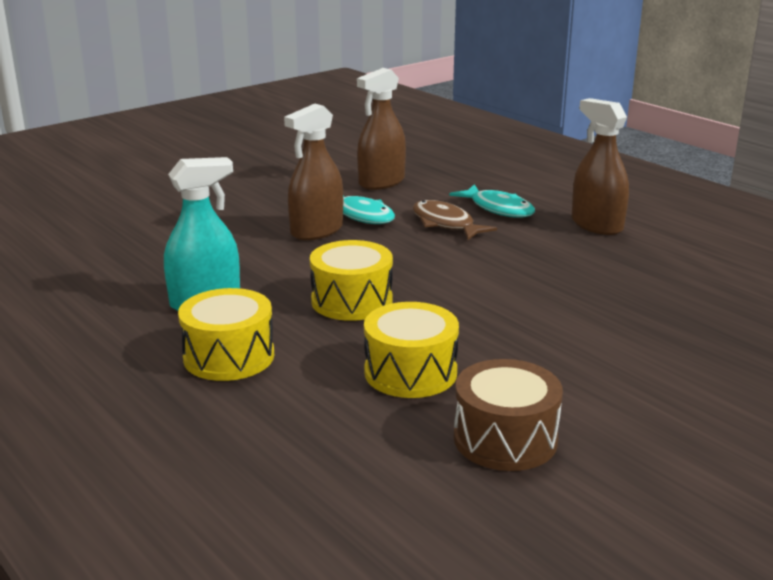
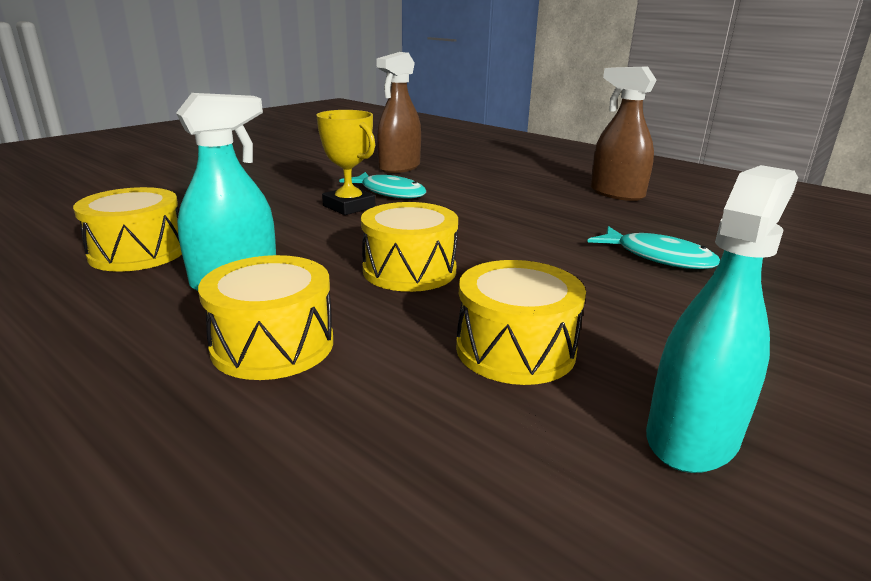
camera: 10 degrees left, 0 degrees up
brown spray bottle [284,104,343,240] -> yellow trophy [316,110,375,215]
brown fish [413,200,497,240] -> none
turquoise fish [449,184,535,218] -> turquoise fish moved to [588,226,720,269]
brown drum [454,359,563,471] -> turquoise spray bottle [646,165,798,473]
none -> yellow drum [73,187,182,272]

